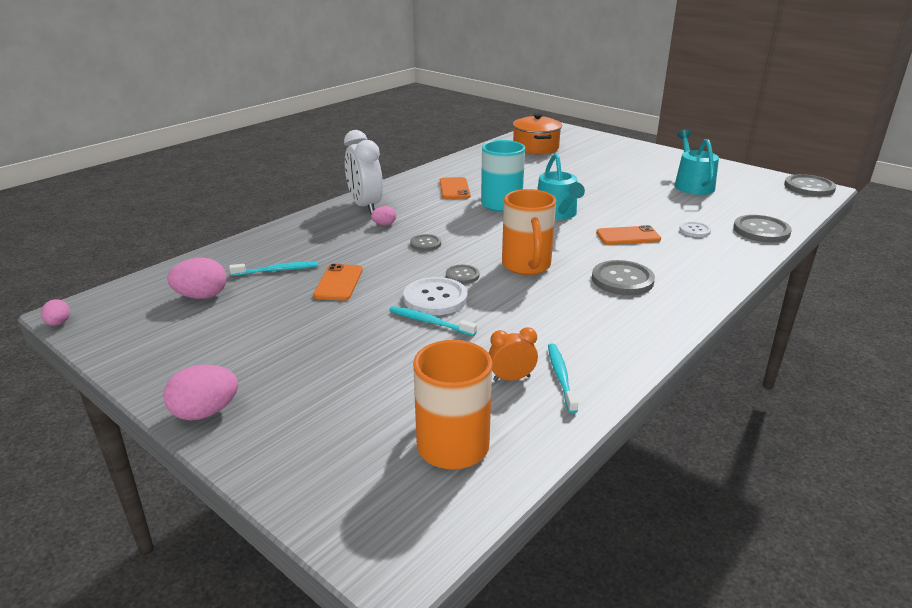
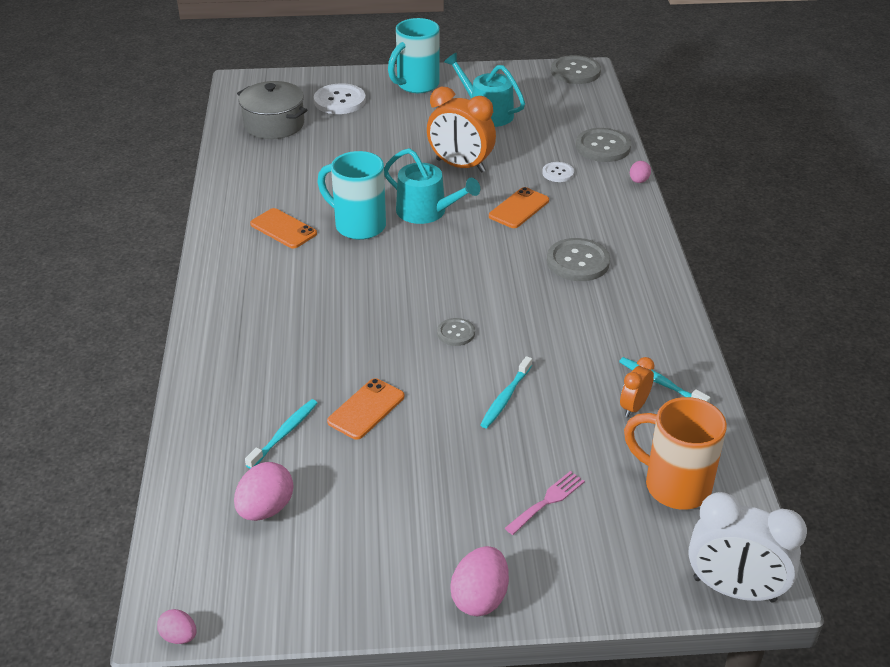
camera: 45 degrees left, 10 degrees up
orange phone [313,264,363,301] -> orange phone turned 75 degrees clockwise [327,378,404,440]
white clock [344,130,383,214] -> white clock moved to [688,492,807,602]
pink egg [371,206,396,225] -> pink egg moved to [630,161,651,183]
turquoise toothbrush [389,306,477,336] -> turquoise toothbrush turned 45 degrees counterclockwise [480,356,532,428]
white button [404,277,468,315] -> white button moved to [314,83,366,114]
grey button [410,234,441,251] -> none
orange mug [502,189,556,275] -> none
orange pot [513,114,562,155] -> grey pot [237,81,307,139]
none -> turquoise mug [388,18,440,93]
none -> orange clock [427,87,496,173]
none -> pink fork [505,471,585,535]

